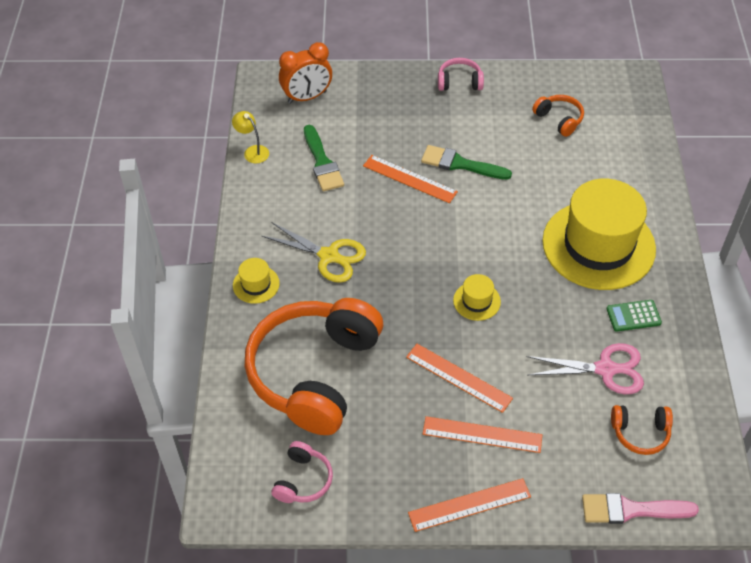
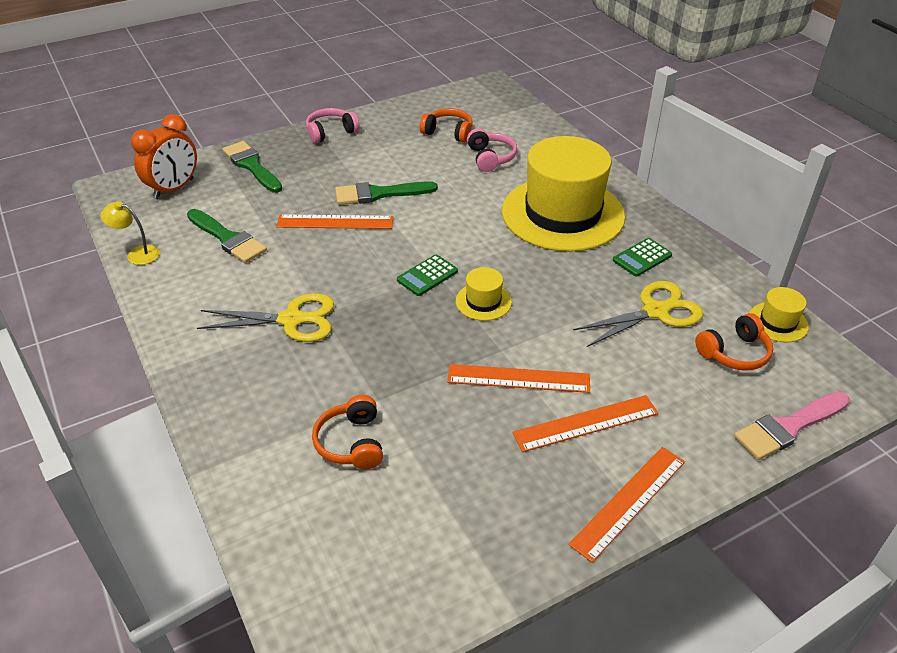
camera: 30 degrees left, 10 degrees down
yellow hat [233,258,280,304] -> yellow hat moved to [749,287,809,342]
orange headphones [245,298,383,435] -> orange headphones [312,395,383,469], size x0.42
pink headphones [271,441,333,503] -> pink headphones moved to [467,128,517,172]
pink scissors [526,343,644,394] -> yellow scissors [573,281,704,347]
none -> green brush [223,141,282,193]
none -> green calculator [397,254,458,296]

